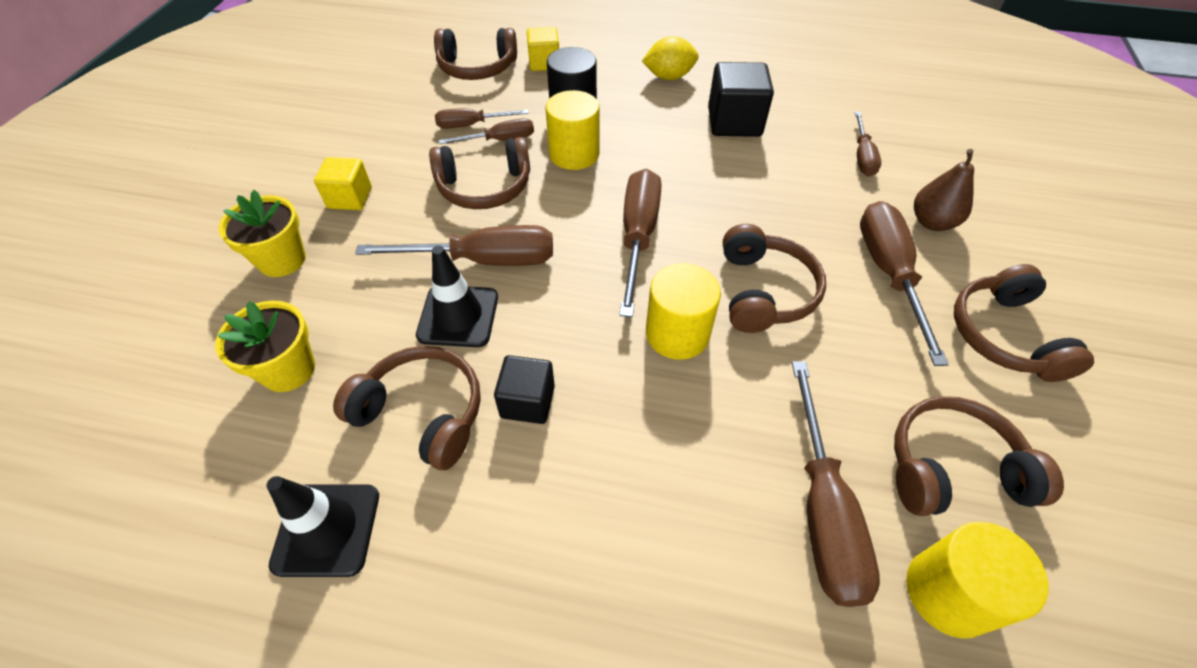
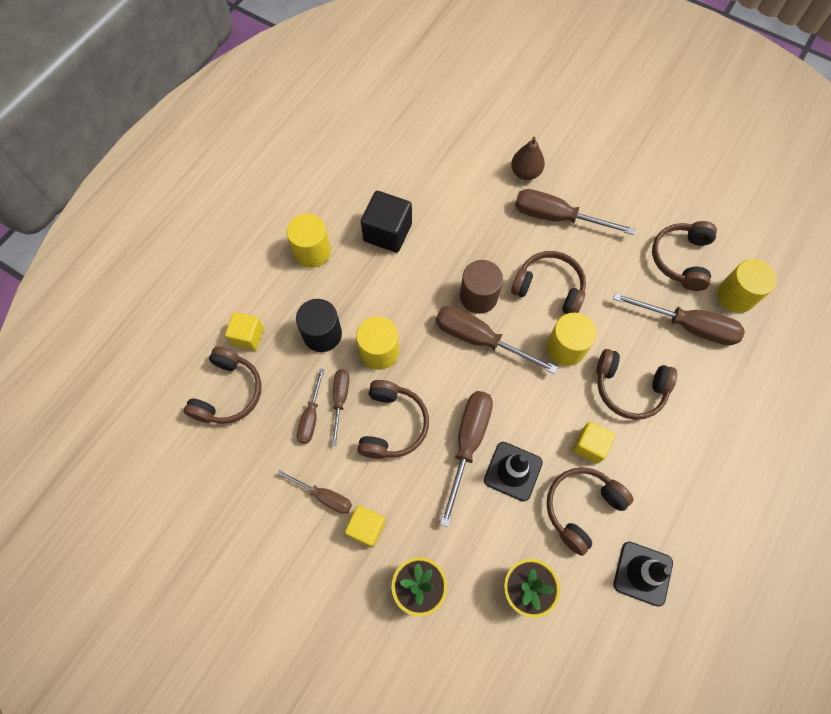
camera: 70 degrees left, 15 degrees up
black cube [494,355,555,424] -> yellow cube [573,422,615,464]
yellow lemon [642,36,699,80] -> yellow cylinder [287,214,331,268]
brown screwdriver [855,112,881,176] -> brown screwdriver moved to [277,470,352,514]
brown headphones [954,264,1094,382] -> brown headphones moved to [597,349,677,420]
none -> brown cylinder [460,260,503,314]

